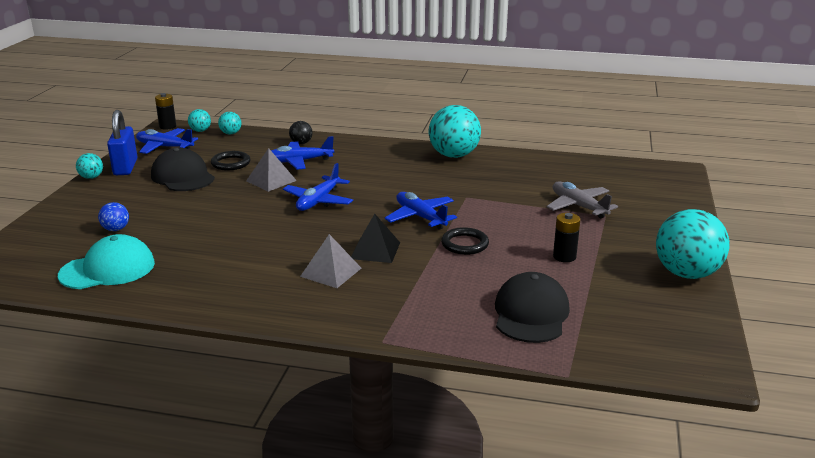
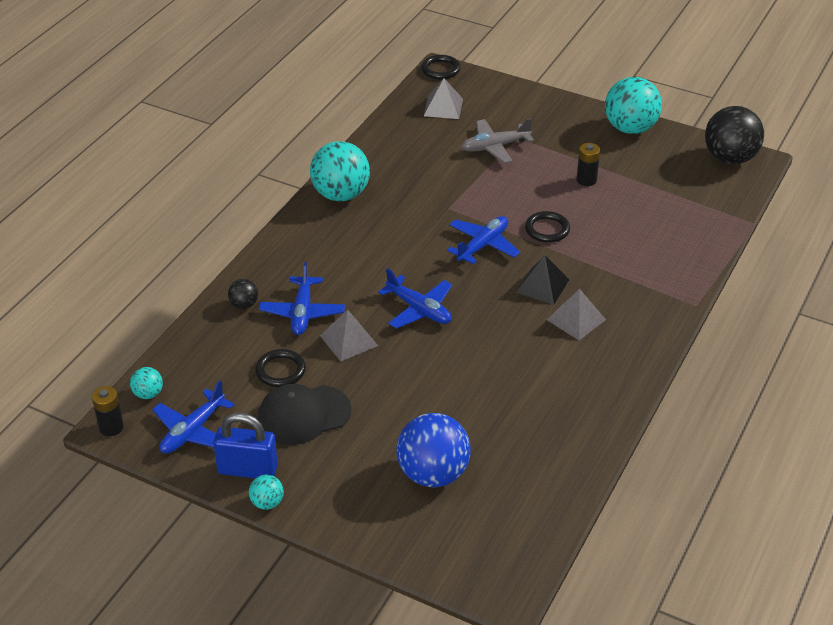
camera: 75 degrees left, 15 degrees up
turquoise cap [58,234,155,289] -> none
blue ball [98,202,129,231] -> blue ball [397,413,471,487], size x2.15
turquoise ball [218,112,241,134] -> none
blue plane [385,192,457,230] -> blue plane turned 150 degrees clockwise [447,216,520,264]
black cap [495,272,570,343] -> none
none -> black ring [421,55,461,79]
none -> grey pyramid [424,78,463,119]
none -> black ball [705,106,764,164]

